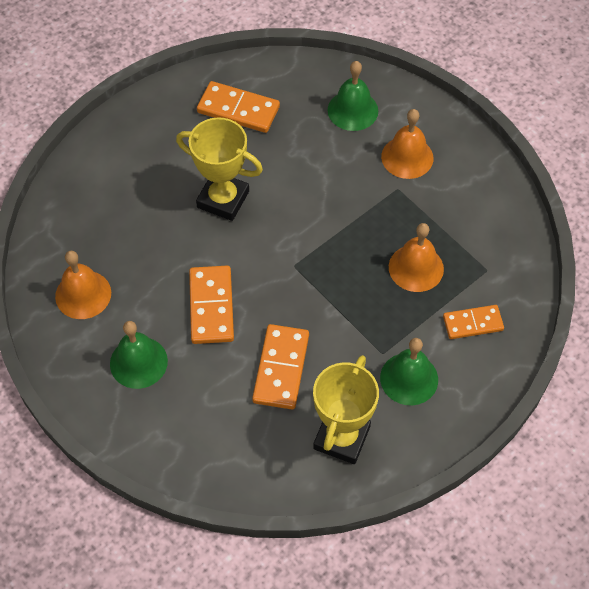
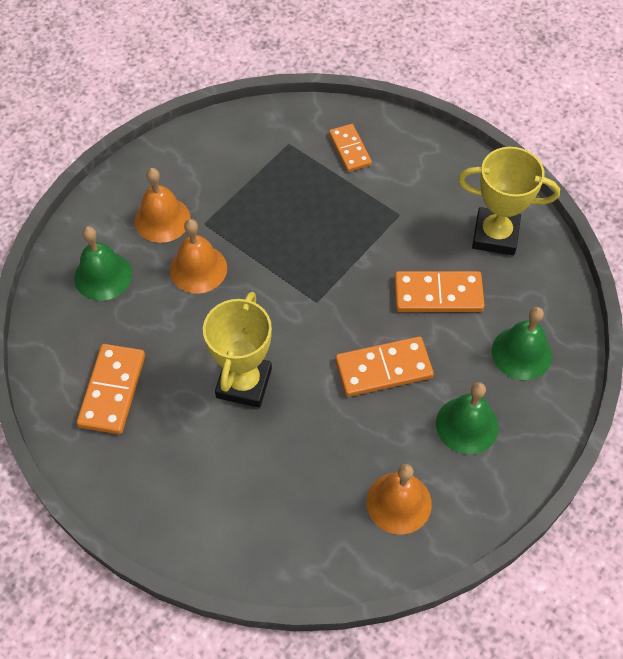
camera: 100 degrees left, 0 degrees up
green bell [380,338,438,406] -> green bell moved to [492,307,552,380]
orange bell [389,223,444,292] -> orange bell moved to [170,219,227,294]

